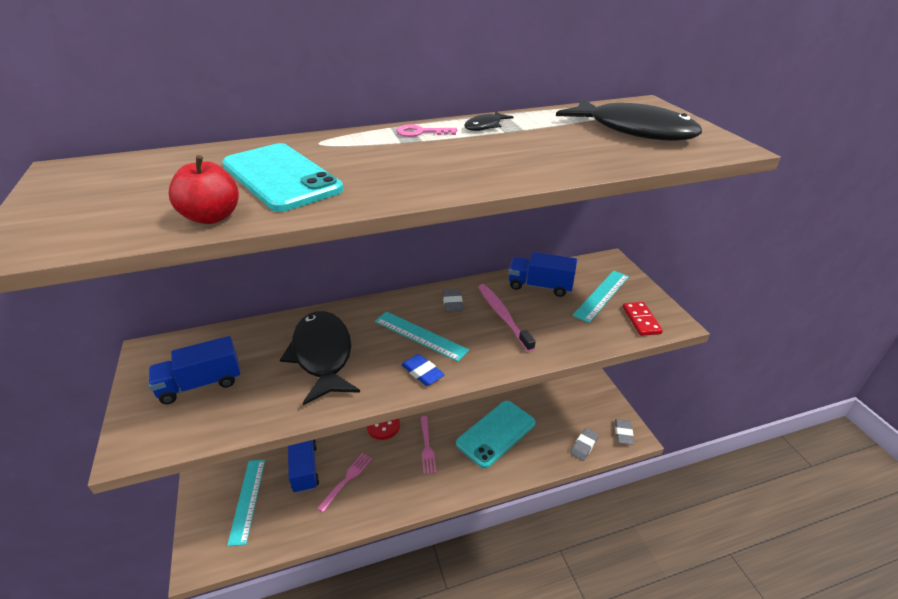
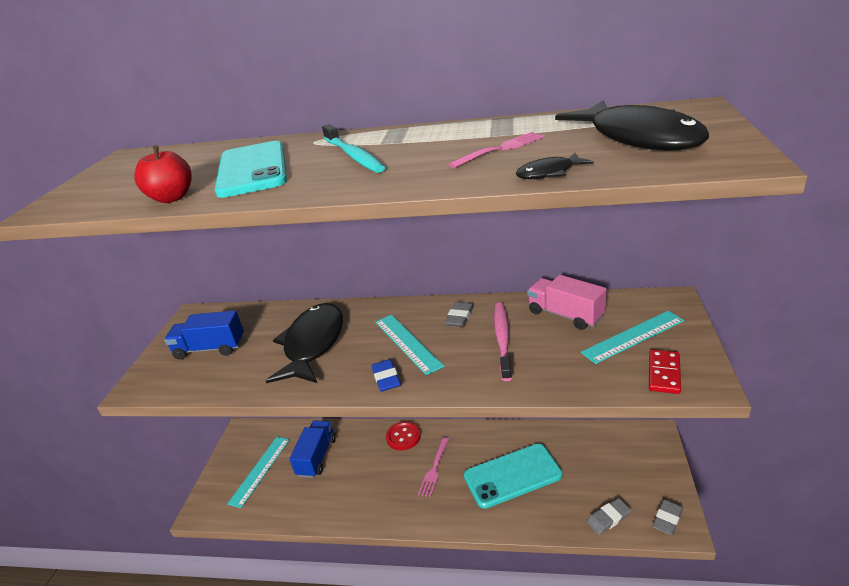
camera: 30 degrees right, 5 degrees down
pink fork [317,453,372,512] -> pink fork moved to [448,132,544,168]
pink key [396,124,457,137] -> none
black fish [464,112,514,131] -> black fish moved to [516,153,593,179]
blue truck [509,252,577,297] -> pink truck [527,275,607,330]
none -> turquoise toothbrush [322,124,385,173]

